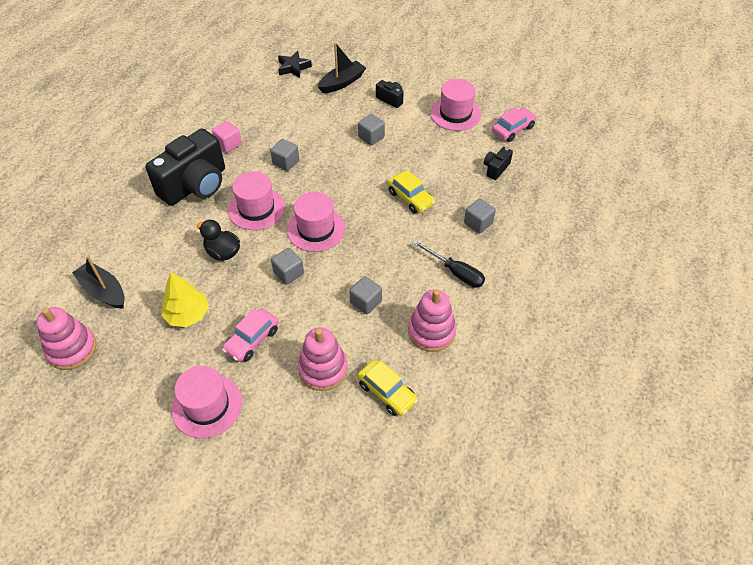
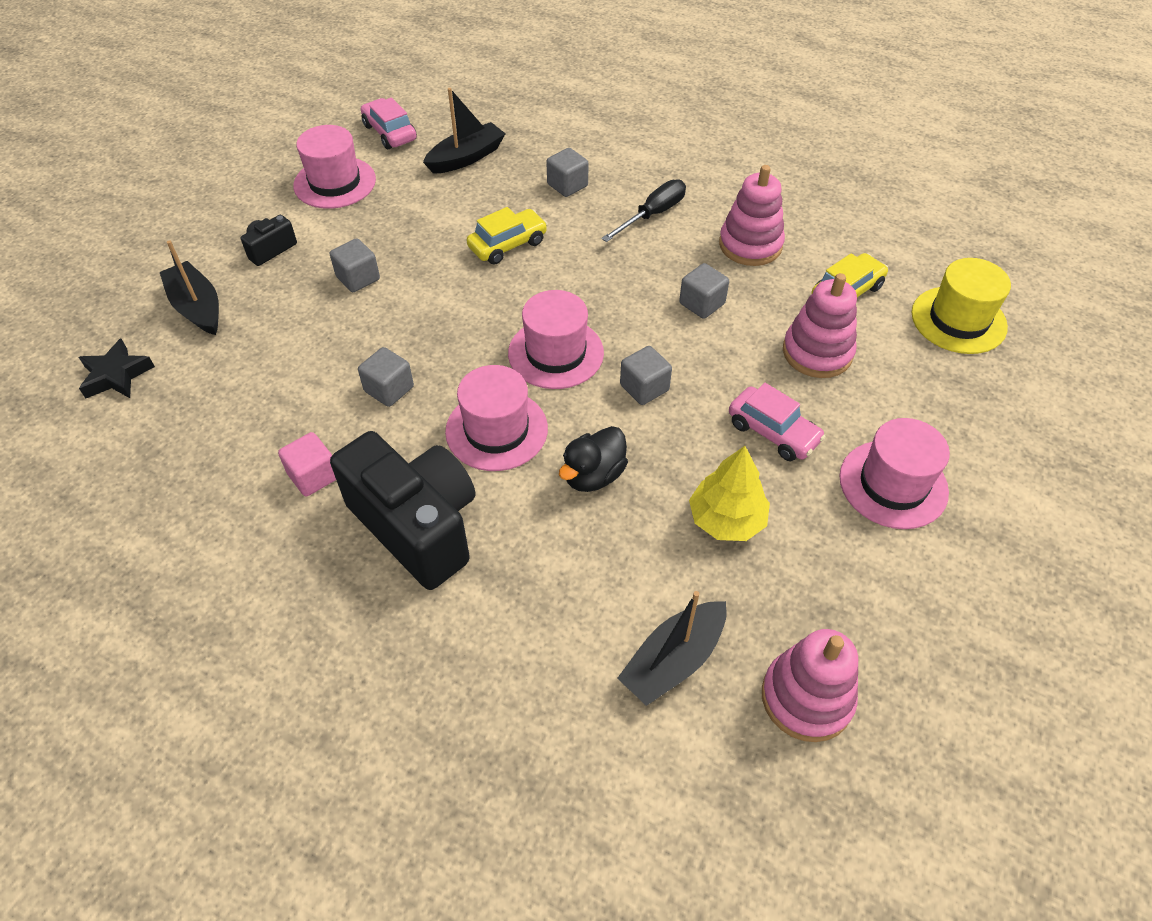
camera: 85 degrees left, 0 degrees up
black camera [484,147,513,180] -> black boat [423,88,506,174]
none -> yellow hat [912,258,1011,354]

